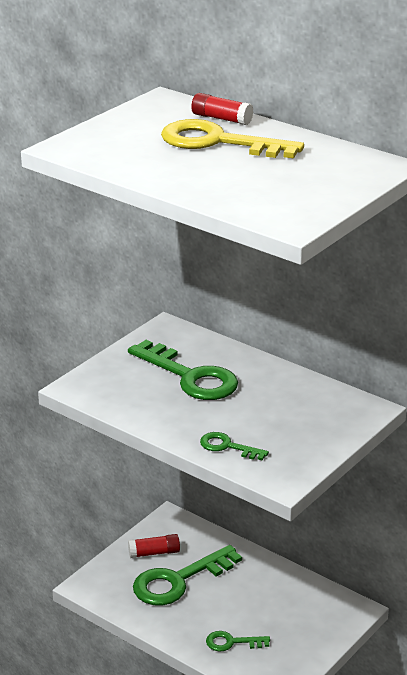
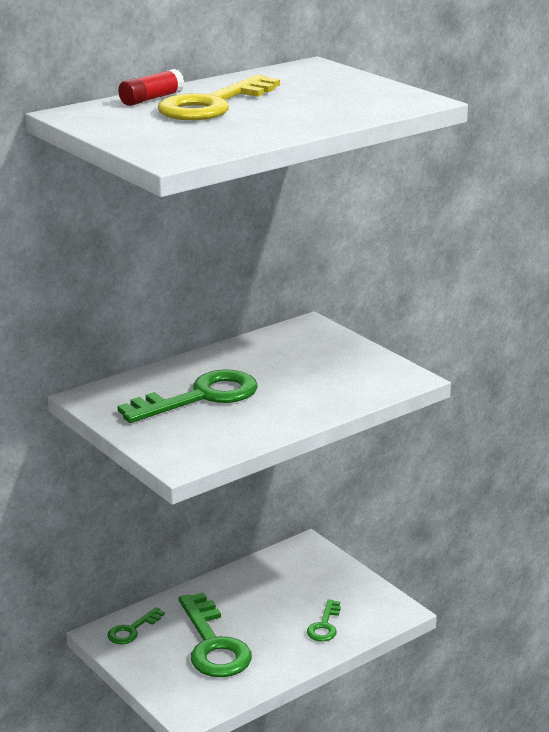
camera: 75 degrees left, 5 degrees down
red glue stick [128,534,180,558] -> none
green key [200,432,269,460] -> green key moved to [107,607,165,644]

